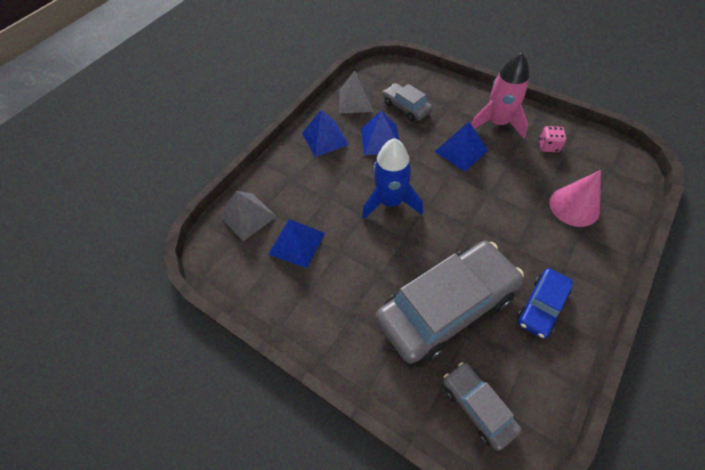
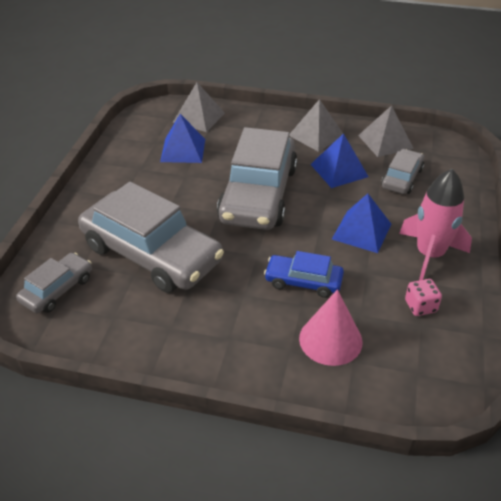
camera: 65 degrees right, 15 degrees down
blue pyramid [302,110,349,157] -> grey pyramid [289,99,343,152]
blue rocket [362,138,423,219] -> grey car [217,127,297,230]
blue car [517,268,573,339] -> blue car moved to [264,251,344,298]

